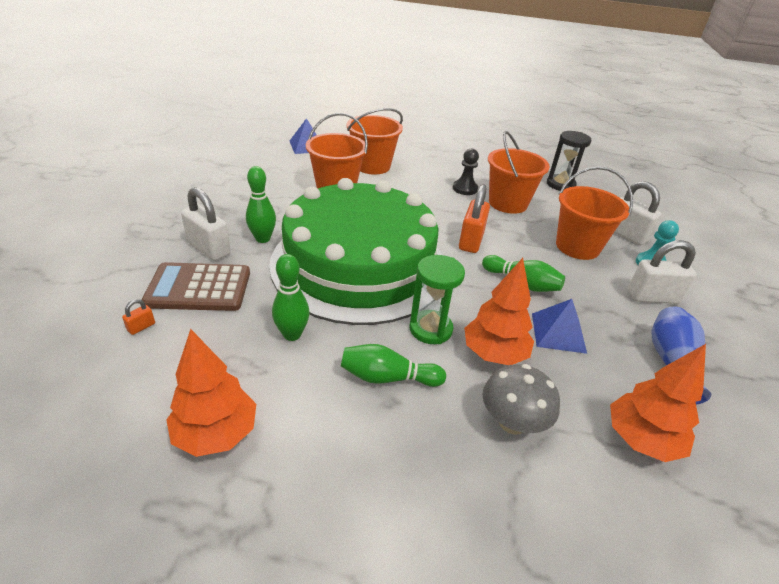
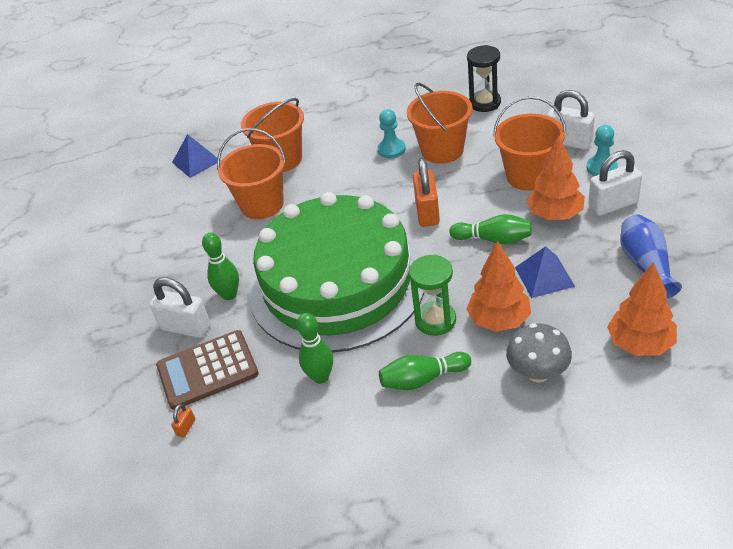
camera: 10 degrees left, 5 degrees up
orange tree [166,329,256,457] -> orange tree moved to [527,135,585,220]
black pawn [453,148,479,195] -> turquoise pawn [378,109,406,158]

